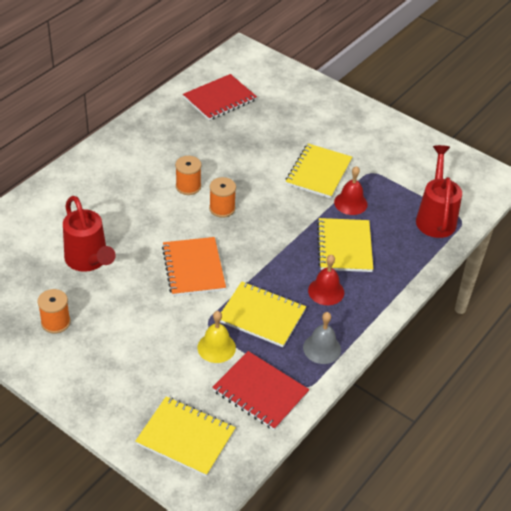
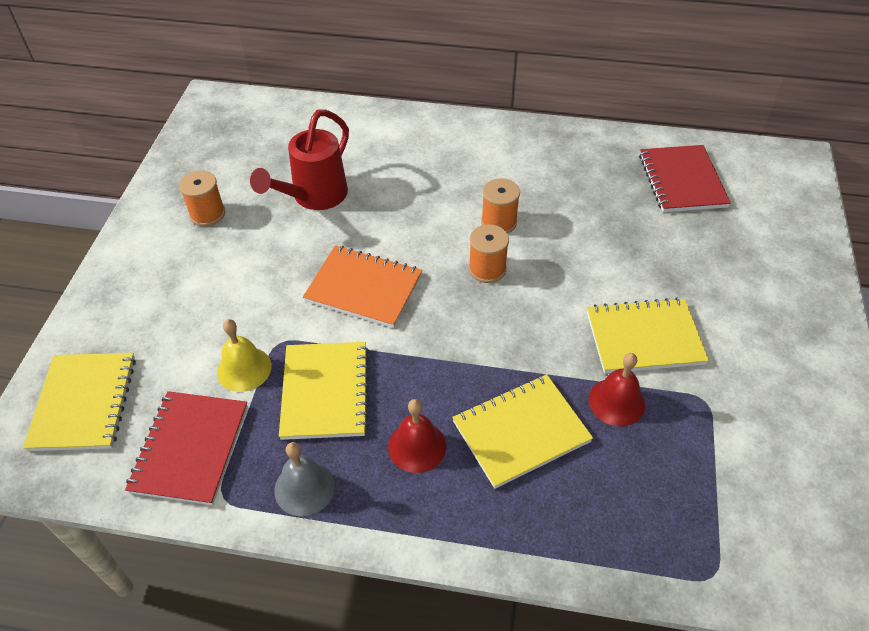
camera: 65 degrees right, 5 degrees up
orange notebook [162,237,226,296] -> orange notebook turned 60 degrees clockwise [303,245,422,328]
red notebook [183,74,257,121] -> red notebook turned 60 degrees clockwise [639,145,731,212]
red watering can [416,145,462,238] -> none

